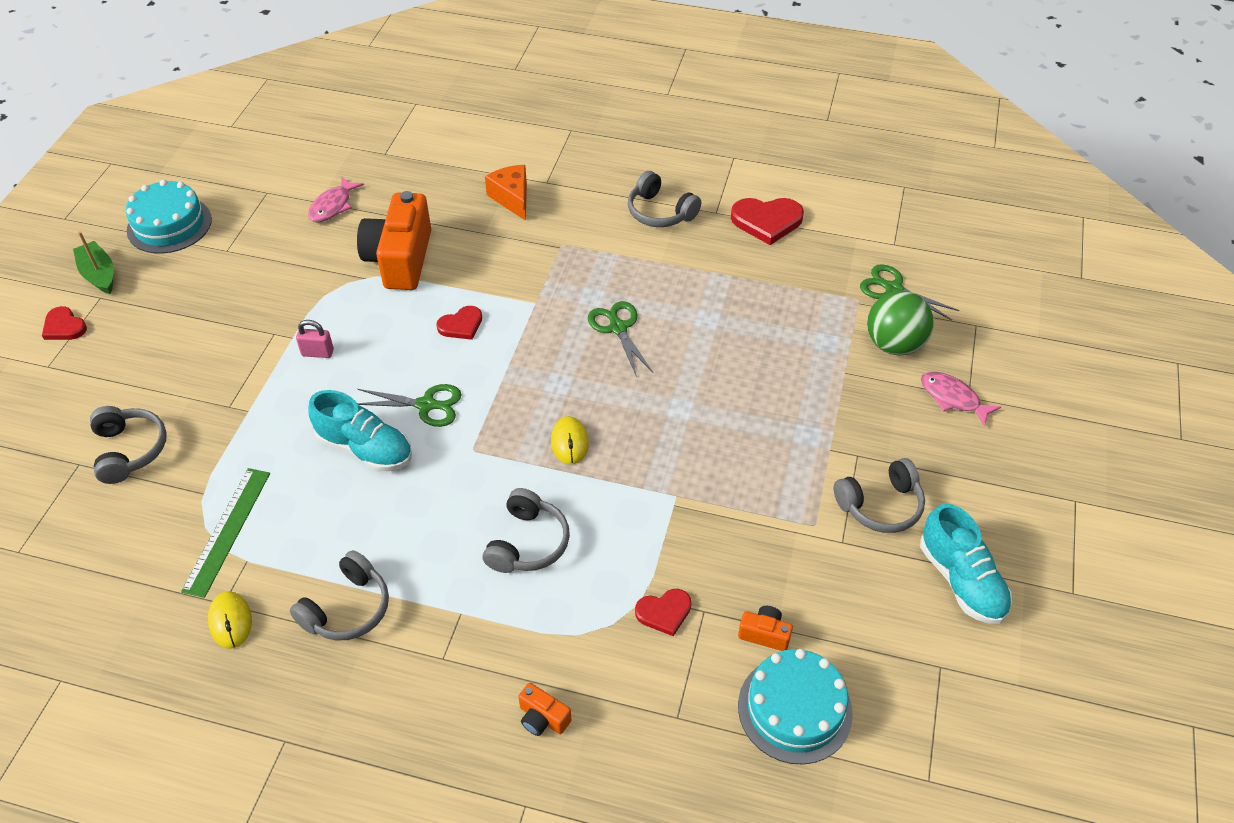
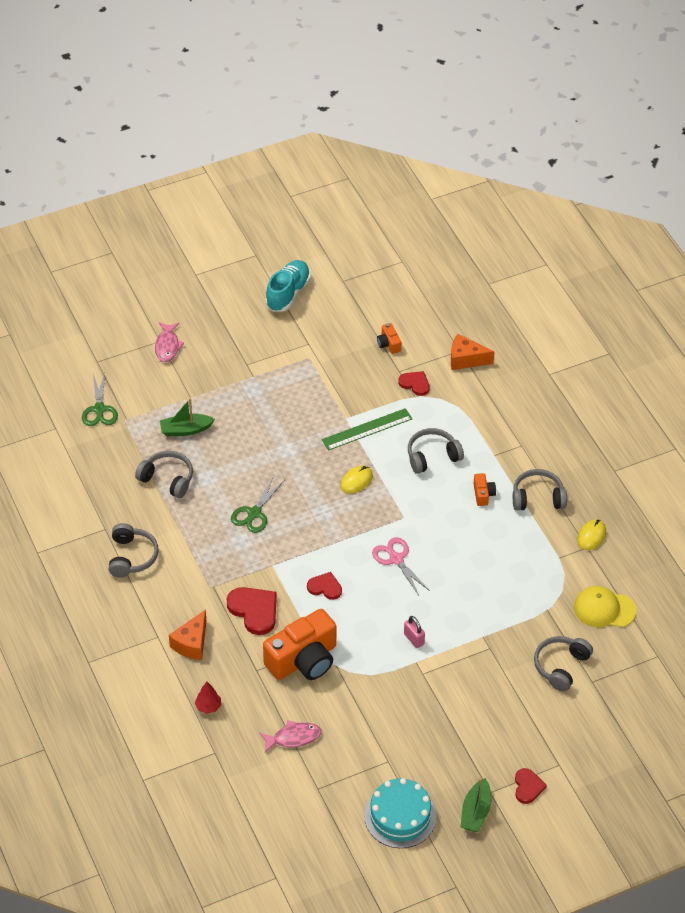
camera: 130 degrees left, 0 degrees up
green ruler [181,468,270,598] -> green ruler moved to [322,408,412,451]
turquoise shoe [308,390,412,471] -> none
green scissors [357,384,462,427] -> pink scissors [372,537,430,595]
orange camera [518,683,572,736] -> orange camera moved to [473,473,496,506]
red heart [731,198,804,245] -> red heart moved to [227,587,277,635]
turquoise cake [738,649,853,765] -> none
grey headphones [833,458,925,533] -> grey headphones moved to [135,451,193,498]
green ball [867,291,934,356] -> none
none -> green boat [160,398,215,436]
none -> red tree [195,682,221,714]
none -> orange cheese [451,334,495,370]
none -> yellow cap [574,586,636,627]

